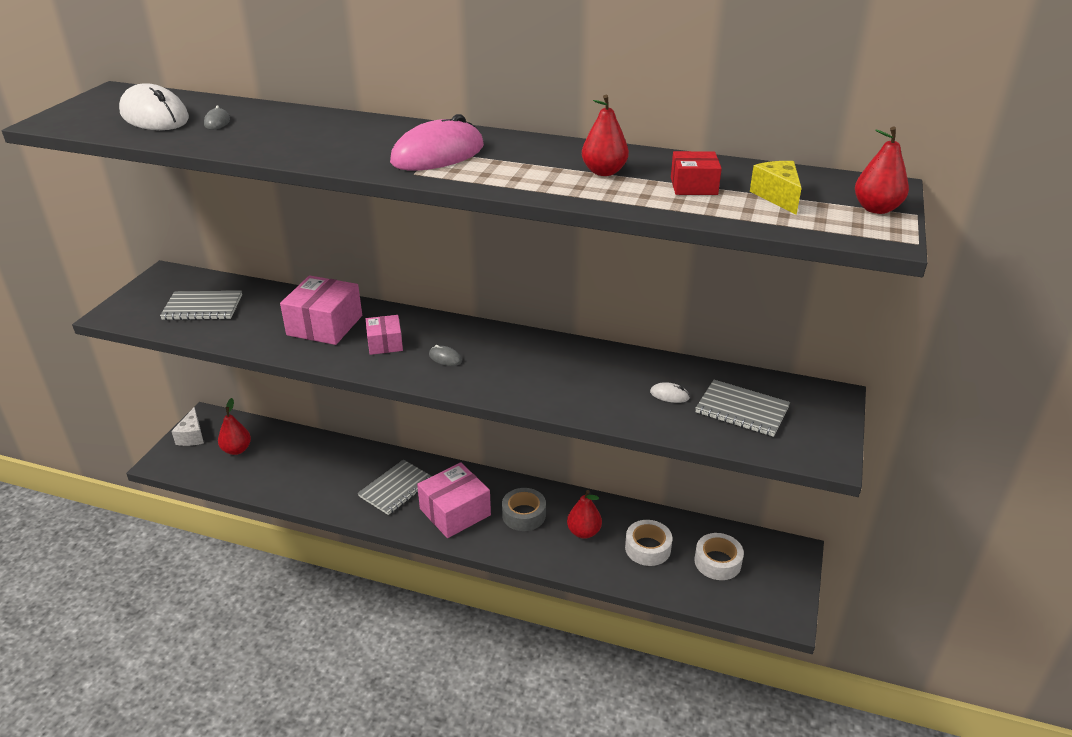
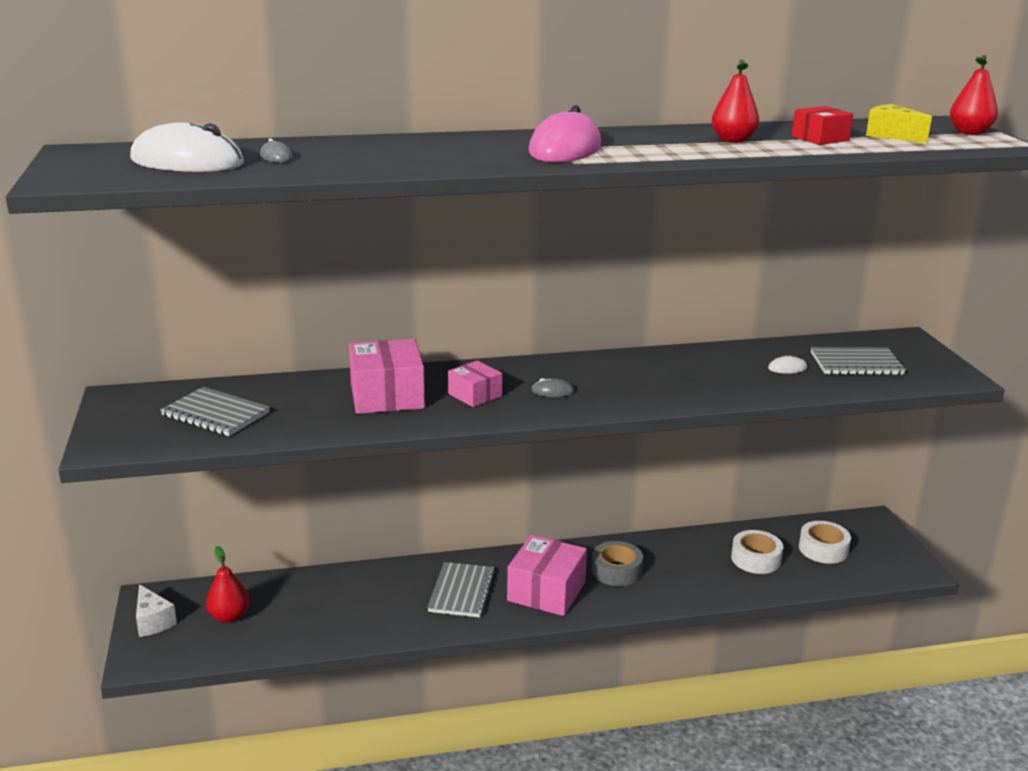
camera: 30 degrees left, 10 degrees down
grey notebook [160,291,242,320] -> grey notebook turned 60 degrees clockwise [160,387,270,436]
red pear [567,490,602,539] -> none

